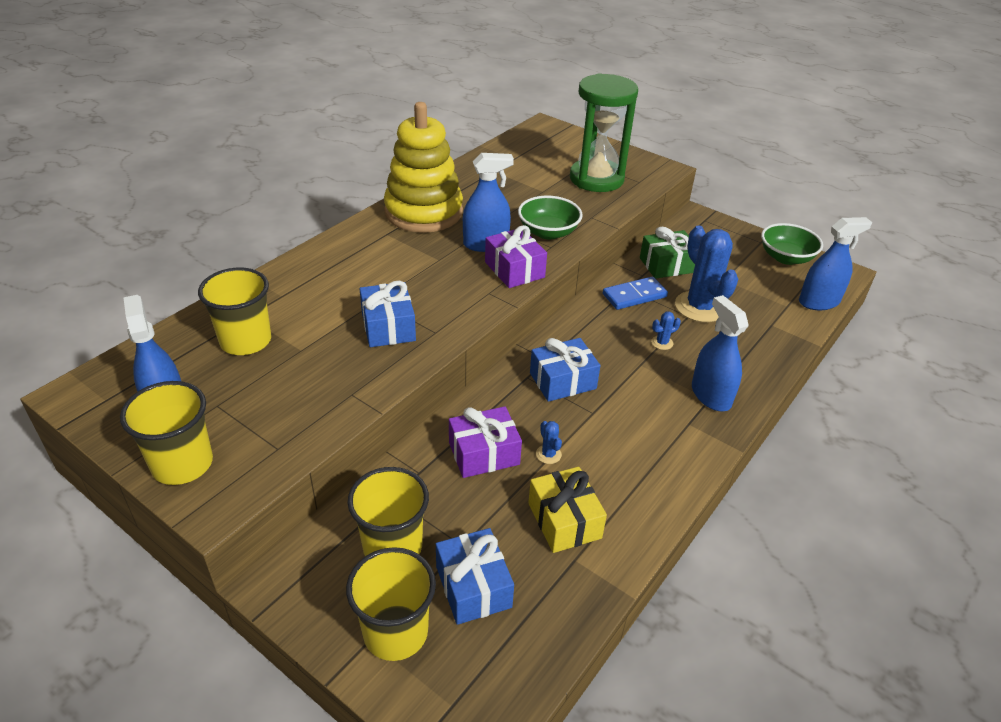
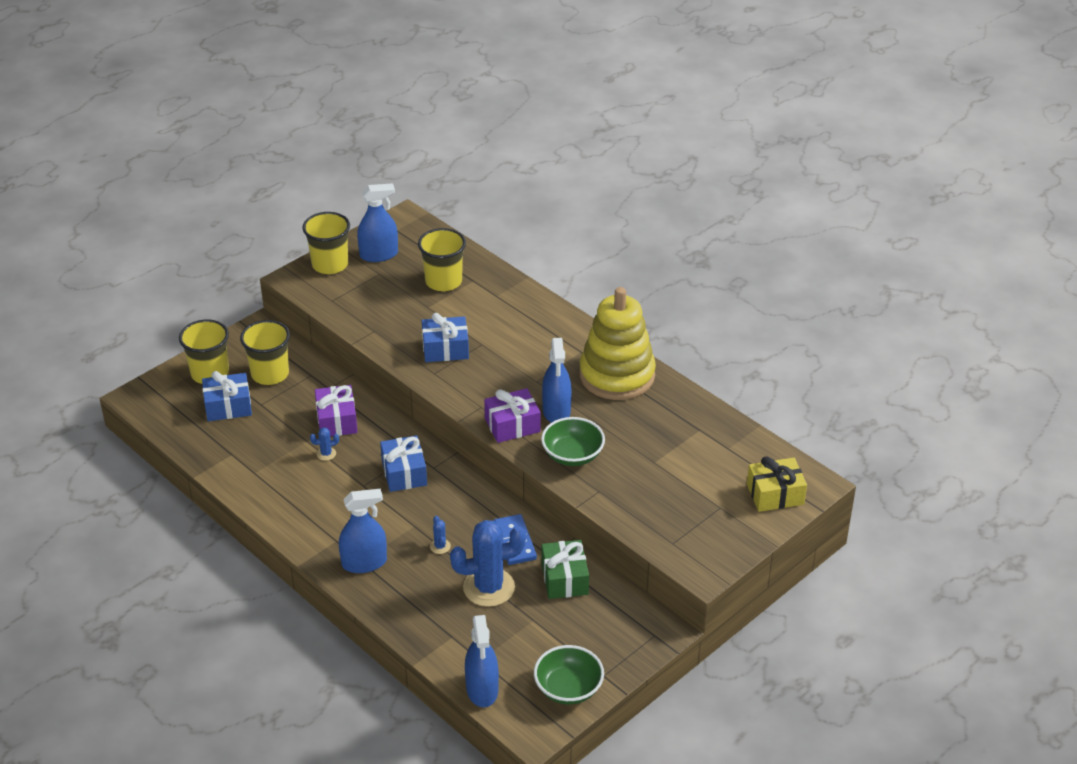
camera: 100 degrees right, 0 degrees up
yellow gift [528,467,607,553] -> yellow gift moved to [747,456,807,512]
green hourglass [570,73,638,192] -> none

